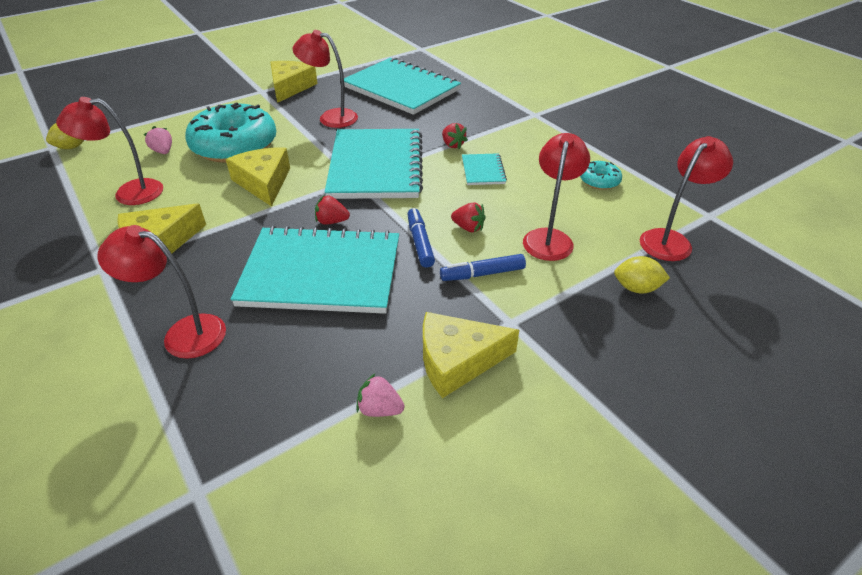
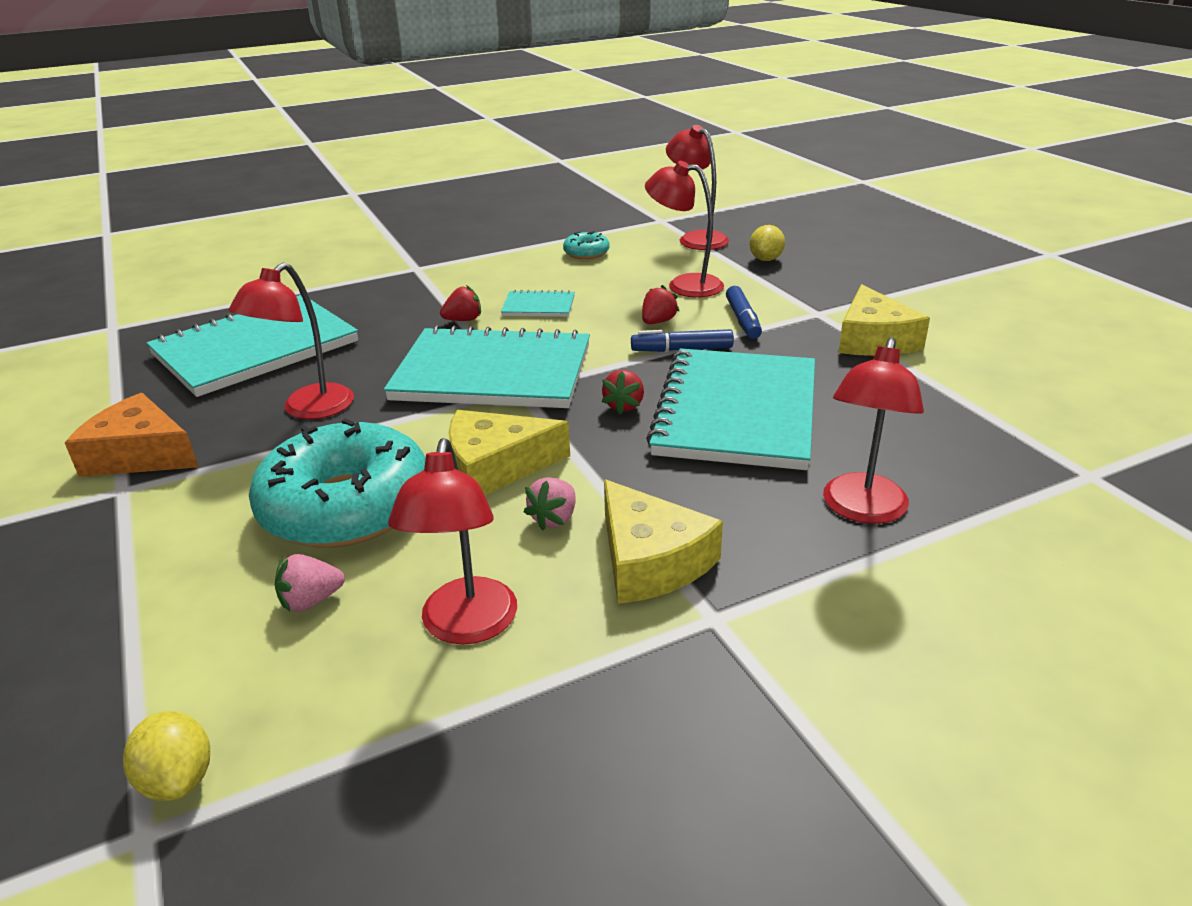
camera: 80 degrees left, 10 degrees down
yellow cheese [270,61,318,103] -> orange cheese [65,393,198,477]
pink strawberry [356,373,405,417] -> pink strawberry moved to [524,477,576,530]

